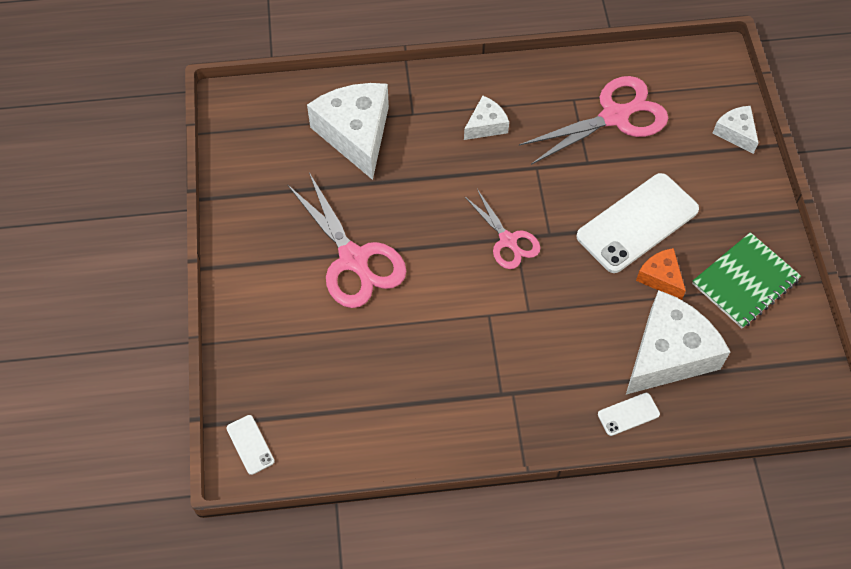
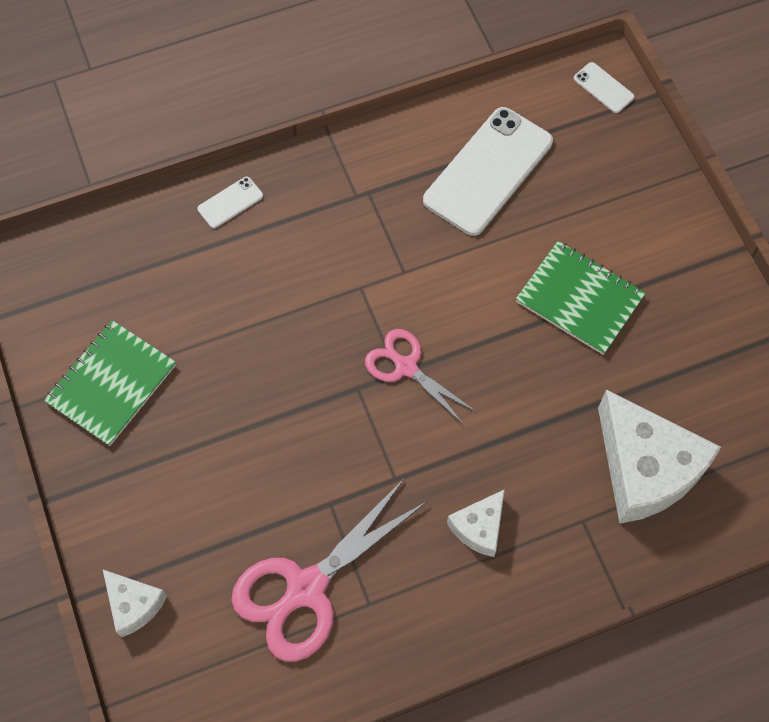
camera: 165 degrees right, 5 degrees up
pink scissors [287,173,406,308] -> green notebook [516,241,646,355]
white phone [576,173,699,273] -> white phone moved to [423,107,553,236]
white cheese [626,290,730,395] -> none
orange cheese [636,248,686,300] -> none

